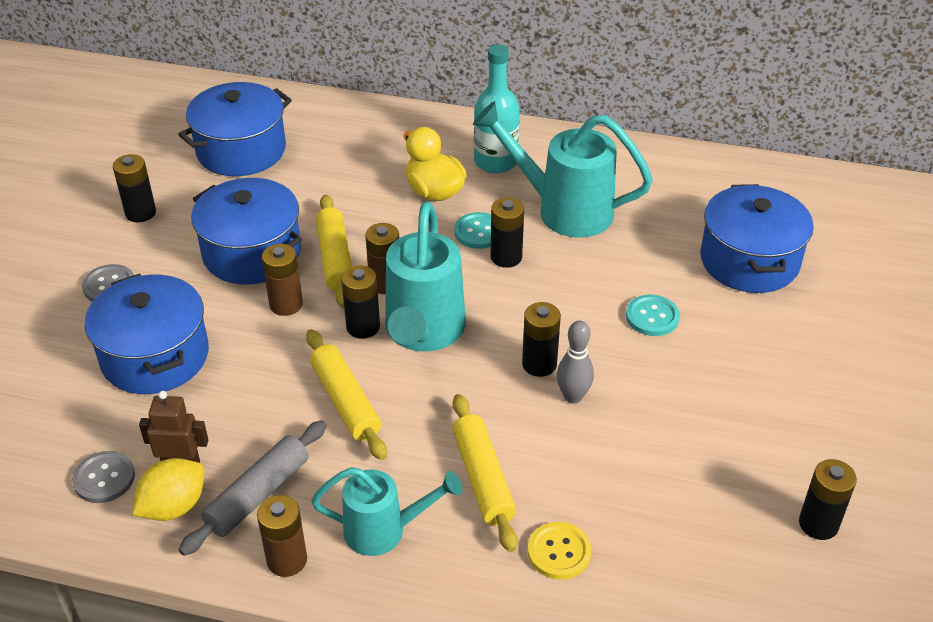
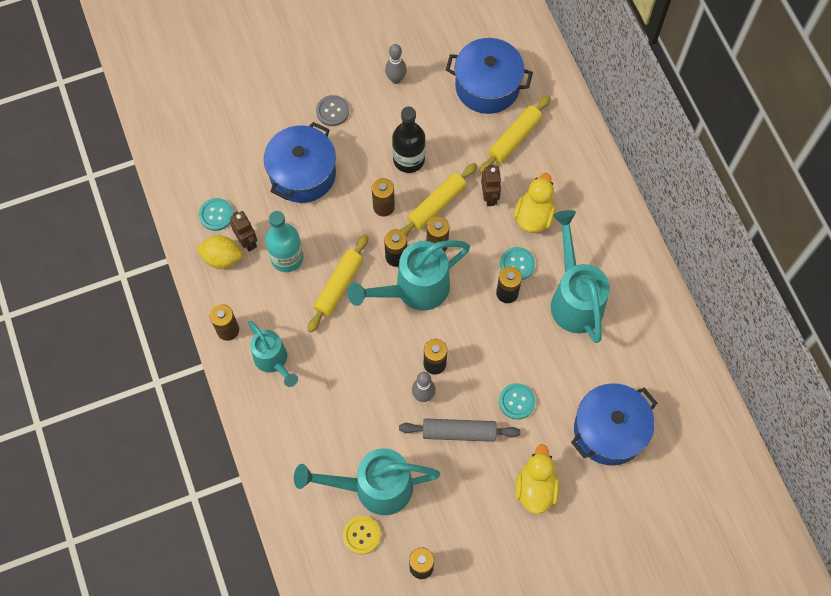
camera: 55 degrees right, 25 degrees up
grey button [72,451,135,503] -> turquoise button [199,198,233,231]
black battery [113,154,156,223] -> grey bowling pin [385,44,407,84]
grey rolling pin [179,420,327,556] -> grey rolling pin moved to [399,418,520,442]
blue pot [191,178,302,285] -> black bottle [392,107,426,173]
yellow rolling pin [453,394,518,552] -> yellow rolling pin moved to [479,95,551,174]
turquoise bottle [474,45,520,173] -> turquoise bottle moved to [265,211,303,272]
yellow button [528,522,591,579] -> yellow button moved to [343,516,381,554]
none -> turquoise watering can [294,448,440,515]
none -> brown robot [481,165,501,206]
none -> yellow duck [515,444,559,514]

